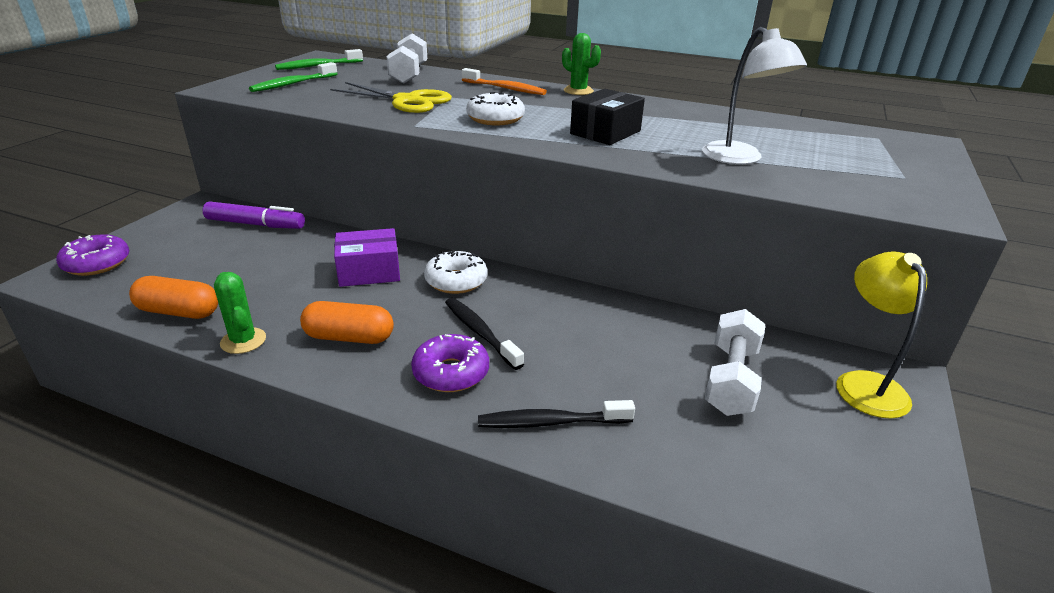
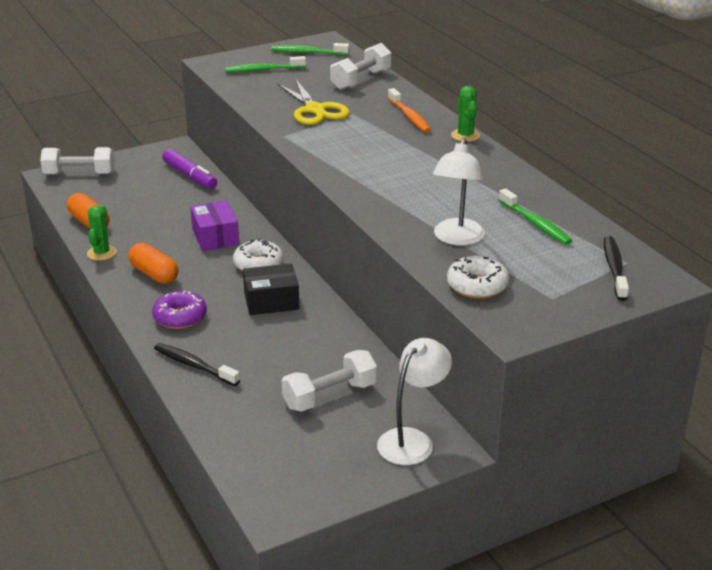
camera: 40 degrees right, 0 degrees up
purple donut [56,234,129,276] -> white dumbbell [40,147,115,175]
purple box [334,228,400,287] -> purple box turned 45 degrees clockwise [190,200,239,251]
black toothbrush [445,298,524,370] -> black toothbrush moved to [604,236,629,301]
white donut [466,92,525,125] -> white donut moved to [447,256,509,299]
black box [570,89,645,145] -> black box moved to [243,264,299,315]
yellow lamp [836,251,927,419] -> white lamp [377,338,452,465]
none -> green toothbrush [499,188,572,245]

